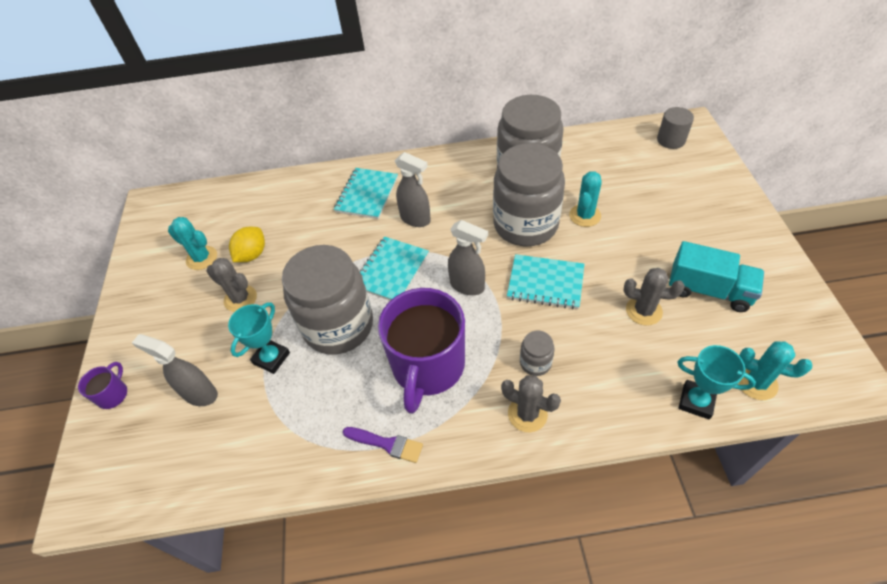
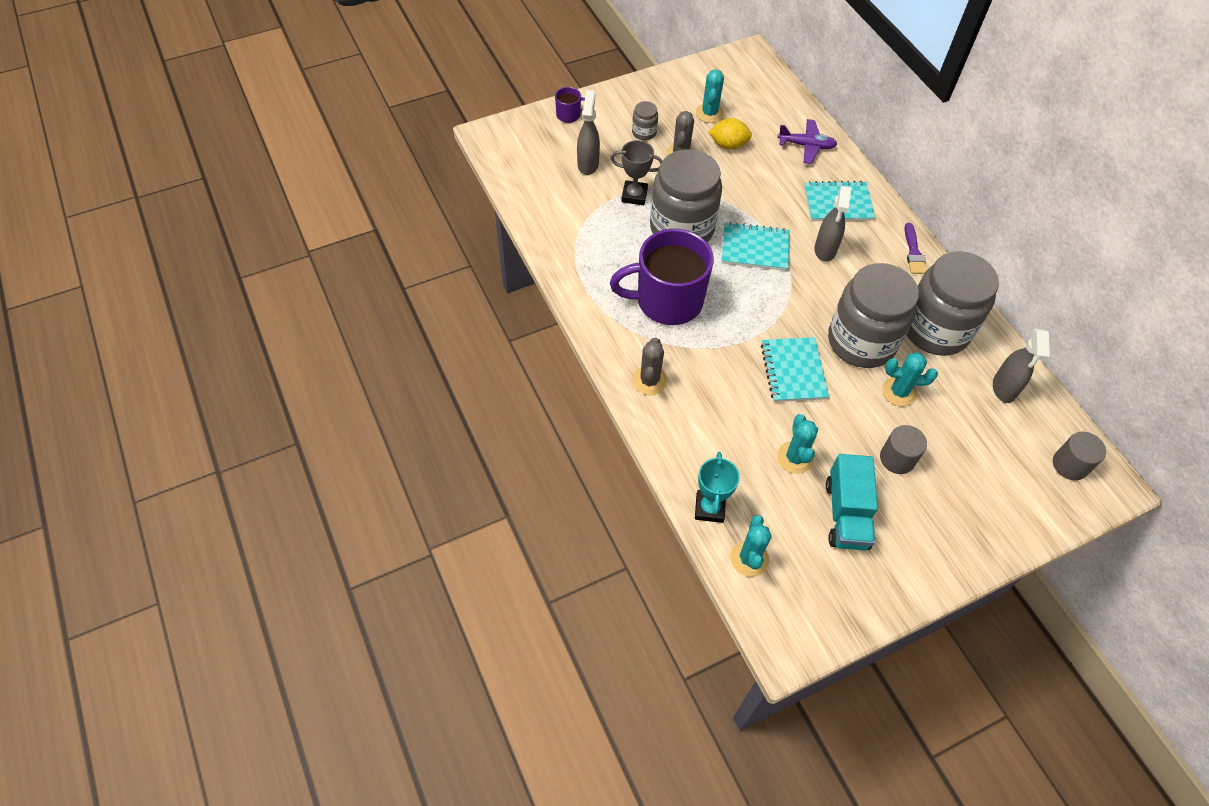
camera: 65 degrees right, 5 degrees up
turquoise trophy [228,302,290,374] -> grey trophy [610,140,663,205]
purple brush [343,427,423,463] -> purple brush moved to [904,223,927,274]
grey spray bottle [448,220,488,295] -> grey spray bottle moved to [993,328,1050,403]
grey jar [520,331,555,376] -> grey jar moved to [632,101,658,140]
grey cactus [623,268,684,326] -> turquoise cactus [777,414,818,474]
none -> purple plane [778,119,837,164]
none -> grey cylinder [880,425,927,474]

